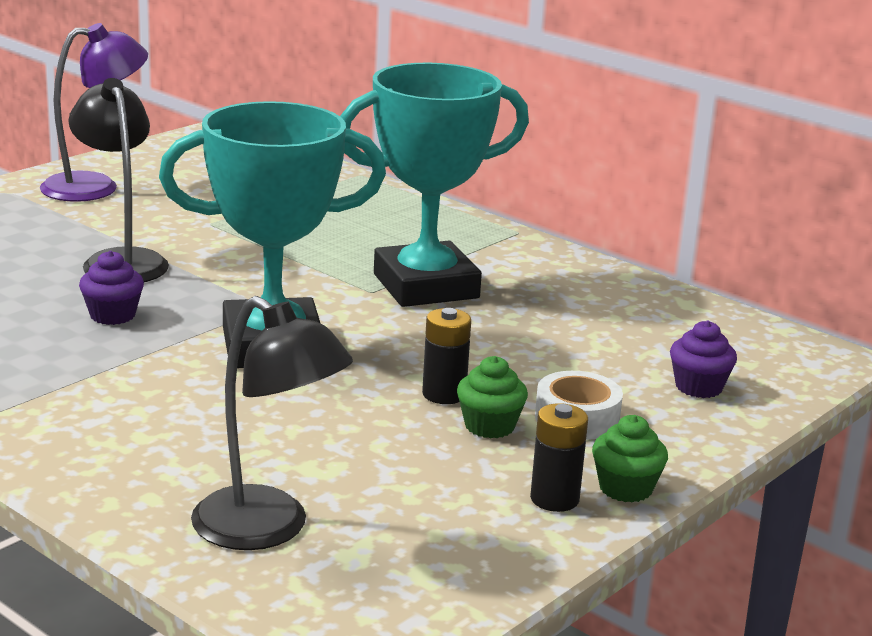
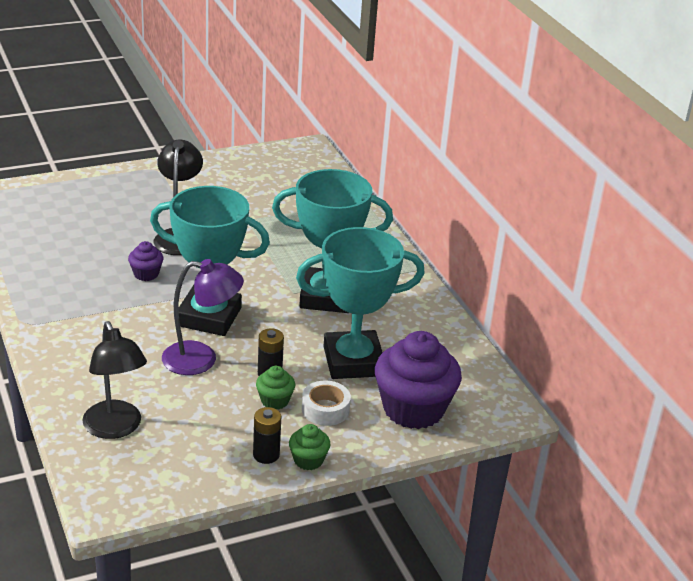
camera: 25 degrees right, 10 degrees up
purple lamp [40,23,148,202] -> purple lamp moved to [162,259,244,375]
purple cupcake [670,321,737,398] -> purple cupcake [375,331,462,429], size x2.19
none -> turquoise trophy [296,227,425,379]

